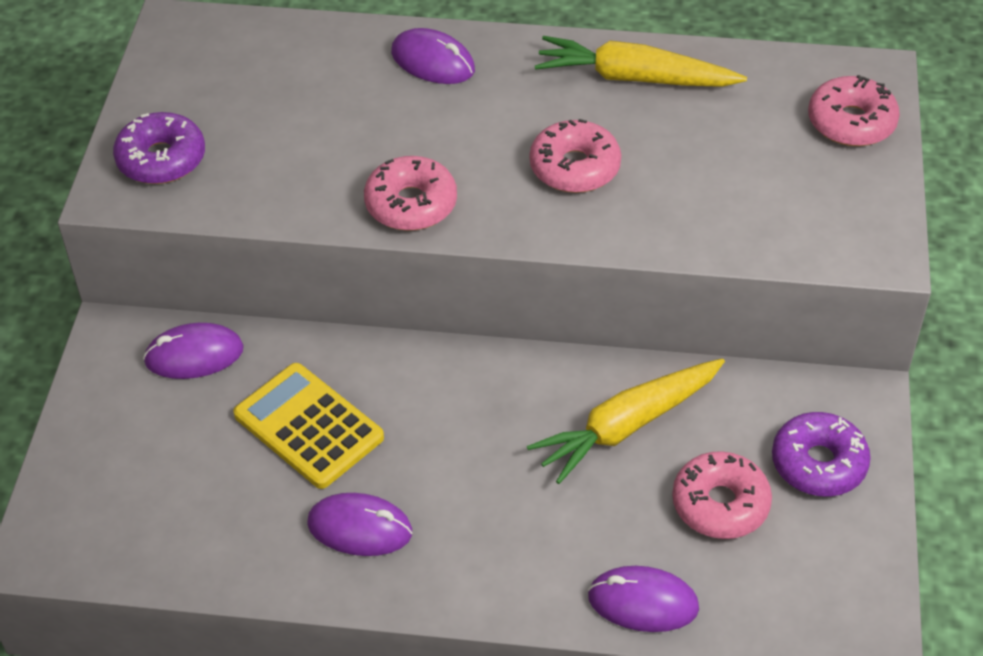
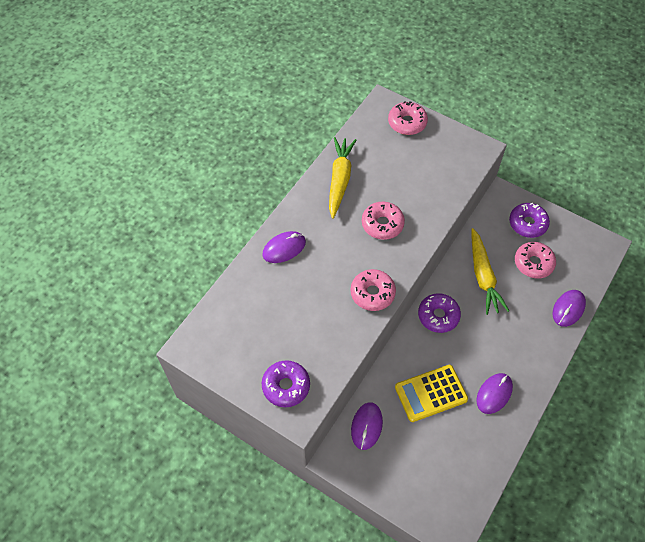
camera: 65 degrees left, 10 degrees up
yellow carrot [535,36,747,87] -> yellow carrot turned 150 degrees clockwise [329,137,356,219]
none -> purple donut [418,293,461,333]

